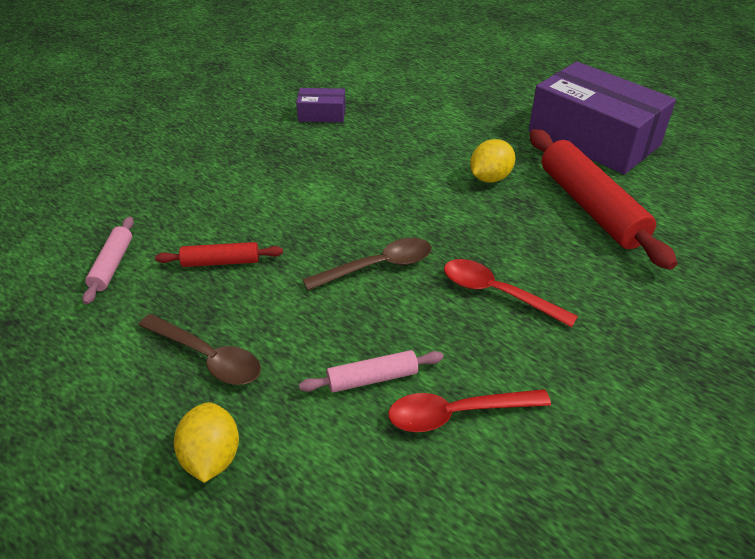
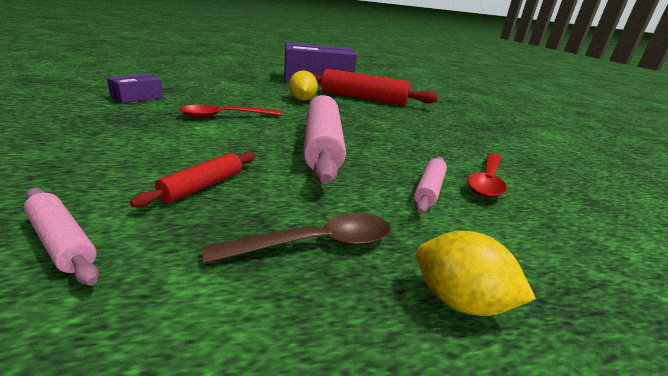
camera: 55 degrees left, 15 degrees down
brown spoon [302,238,432,290] -> pink rolling pin [303,95,346,184]
red spoon [444,259,578,327] -> red spoon moved to [179,104,282,118]

